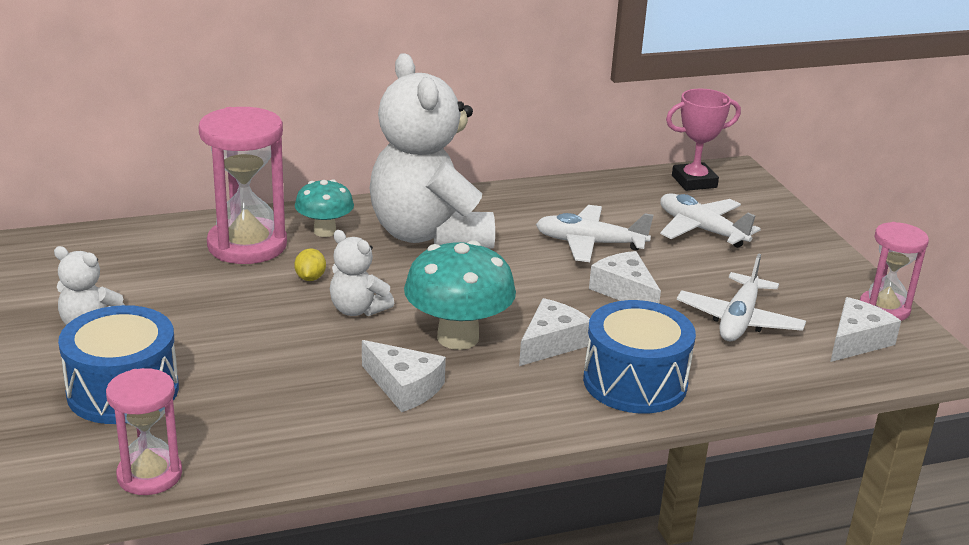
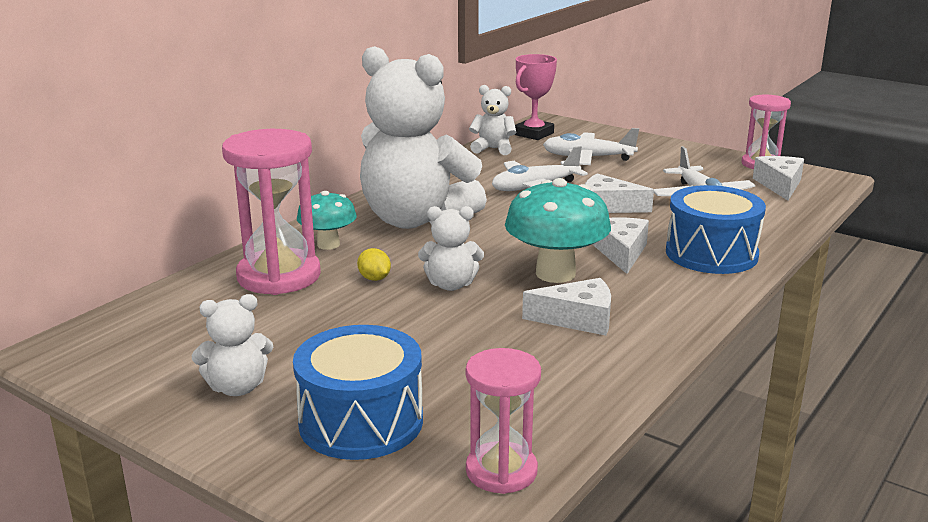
camera: 35 degrees left, 5 degrees down
none -> white teddy bear [469,85,516,155]

